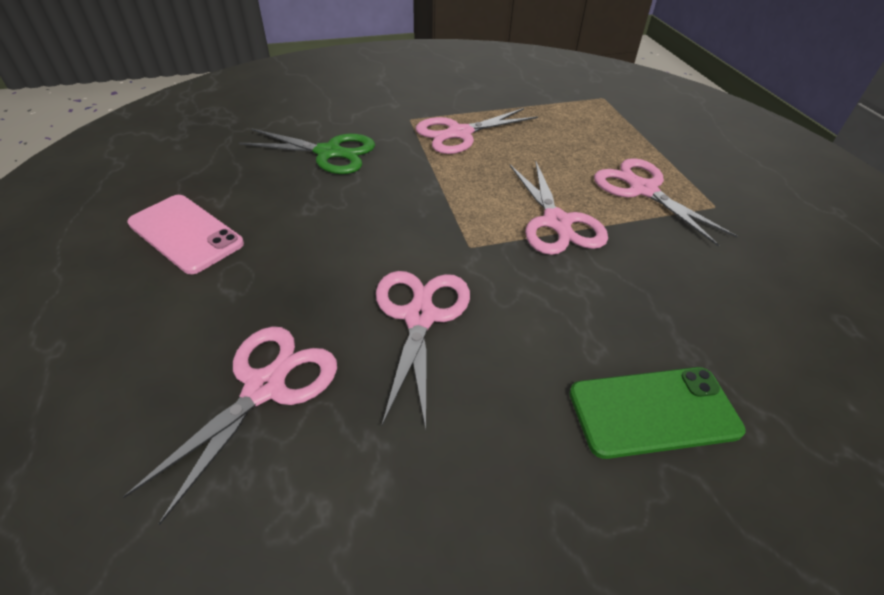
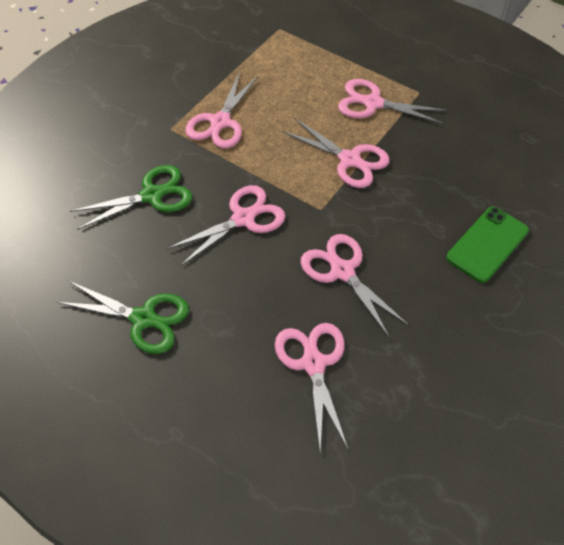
camera: 40 degrees left, 10 degrees up
pink phone [127,195,244,275] -> green scissors [57,281,189,354]
none -> pink scissors [167,185,285,266]

